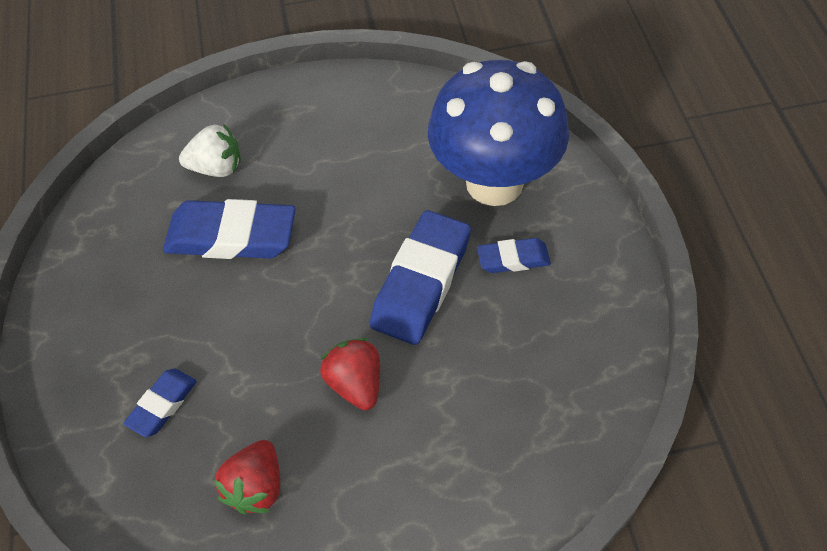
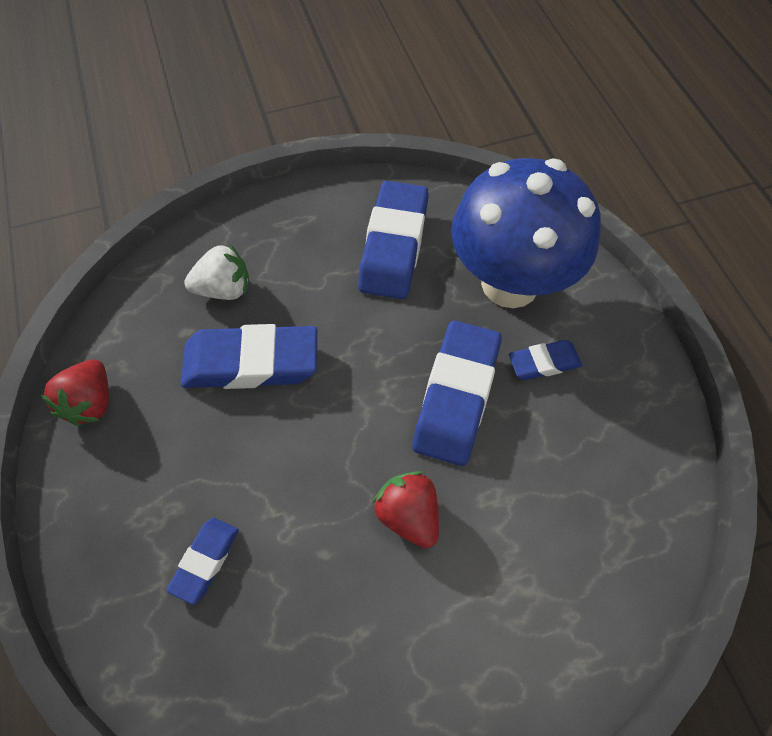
camera: 10 degrees left, 5 degrees up
red strawberry [214,440,280,514] -> red strawberry moved to [41,360,109,426]
none -> blue eraser [358,181,429,299]

